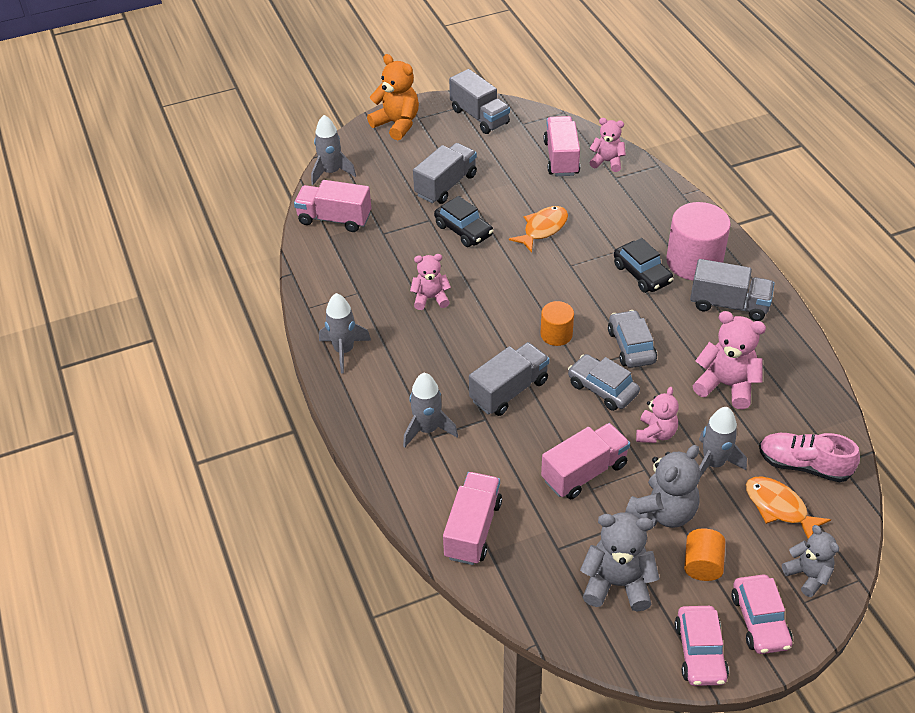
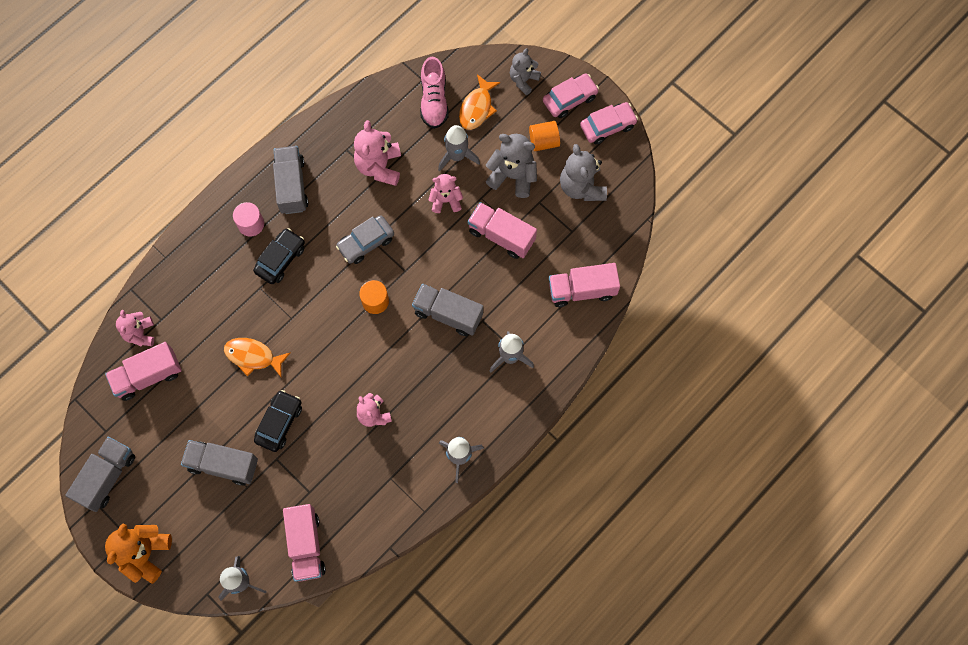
camera: 115 degrees left, 25 degrees up
grey car [568,354,640,411] -> none
pink cylinder [666,202,731,280] -> pink cylinder [233,202,264,237], size x0.55

